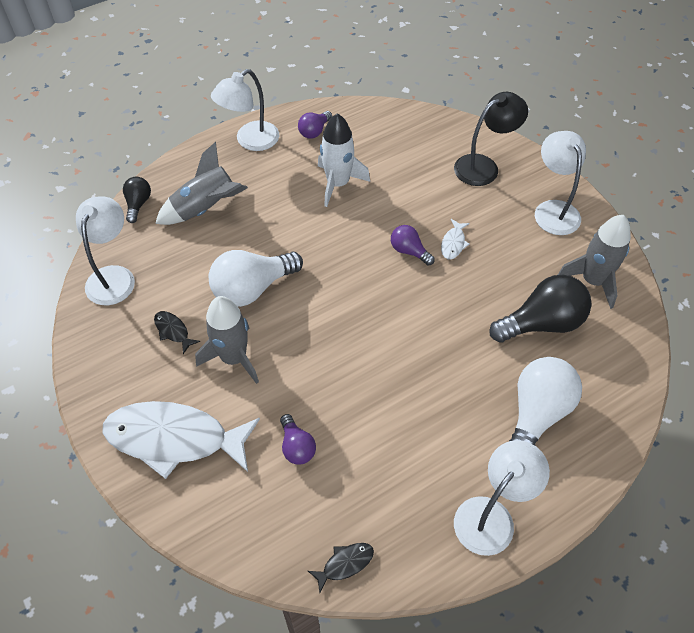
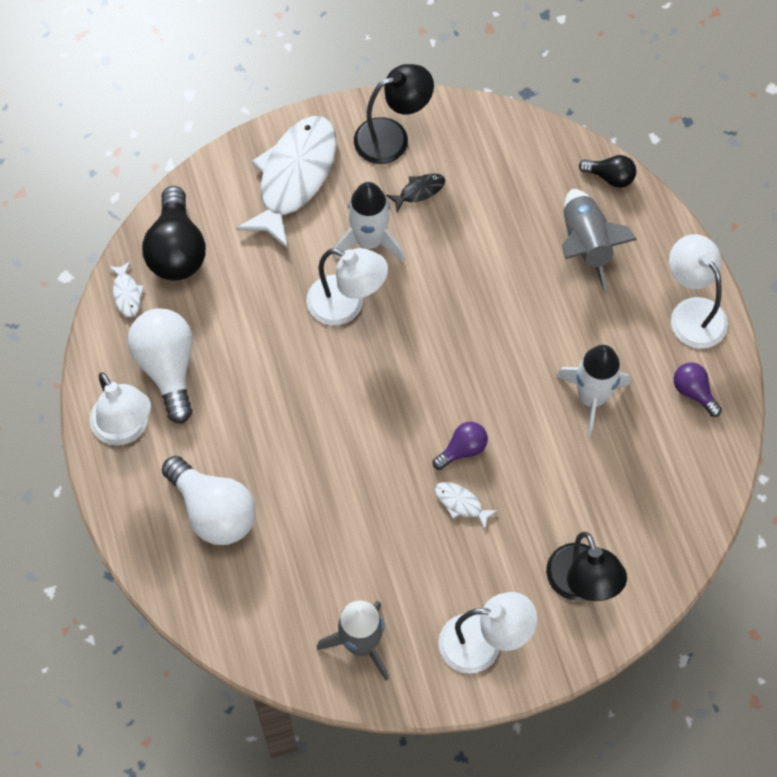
camera: 105 degrees right, 10 degrees up
white lamp [76,196,135,305] -> white lamp moved to [307,248,388,325]
grey rocket [195,296,259,384] -> white rocket [333,182,404,262]
white light bulb [209,250,303,307] -> white light bulb moved to [128,308,193,424]
purple light bulb [280,414,316,465] -> none
black fish [308,543,374,593] -> white fish [108,261,144,317]
black light bulb [489,275,591,343] -> black light bulb moved to [142,186,206,281]
none -> black lamp [354,64,434,164]

